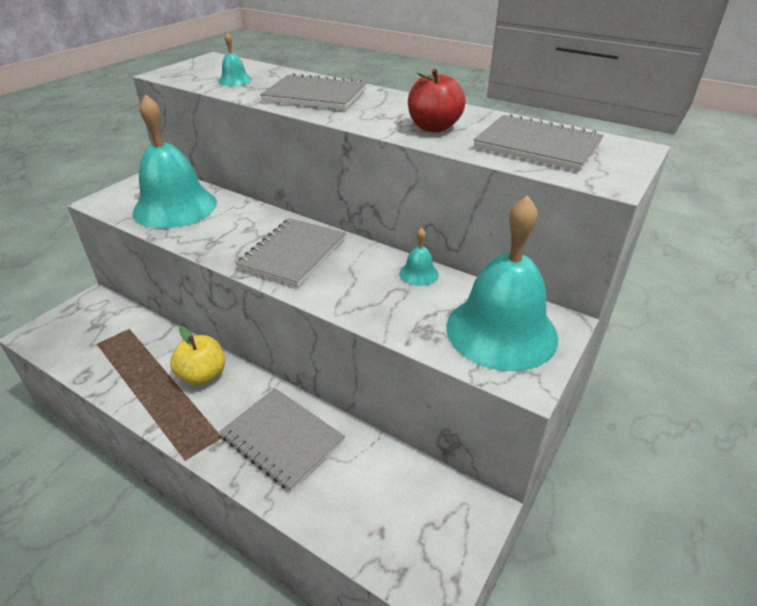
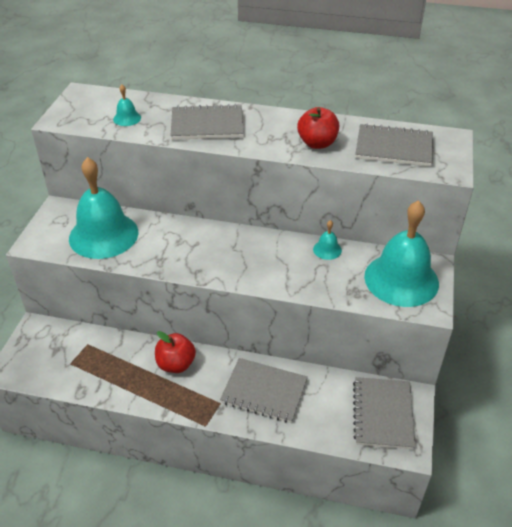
camera: 20 degrees left, 5 degrees up
yellow apple [170,326,225,386] -> red apple [155,331,196,373]
grey notebook [236,218,346,287] -> grey notebook moved to [353,377,415,449]

